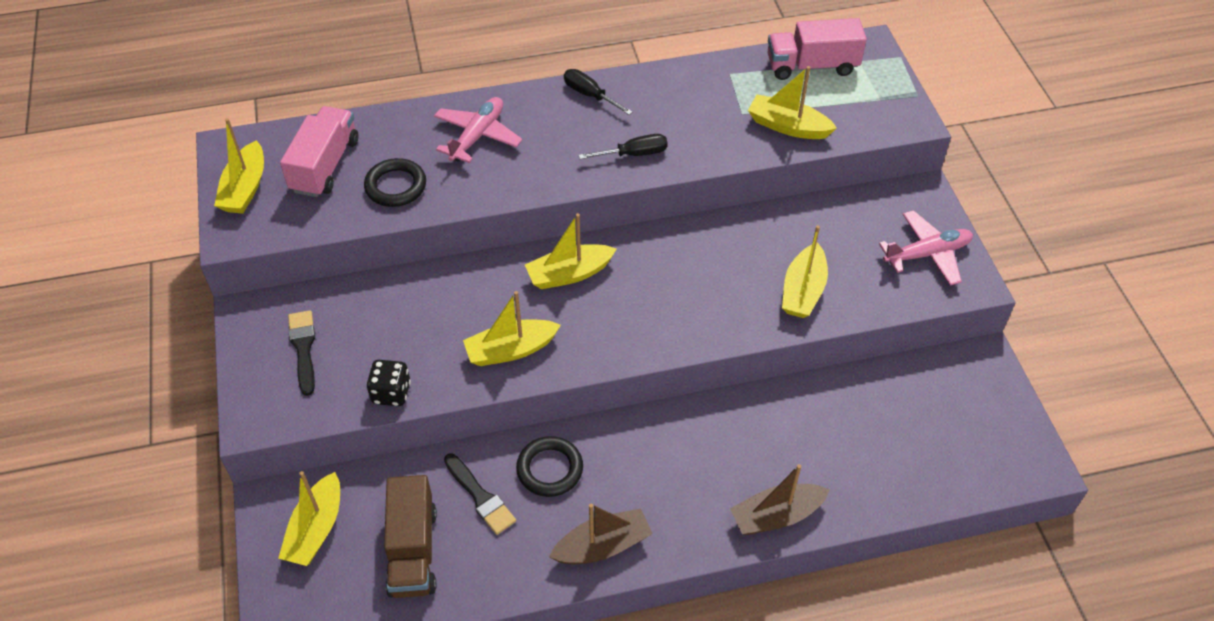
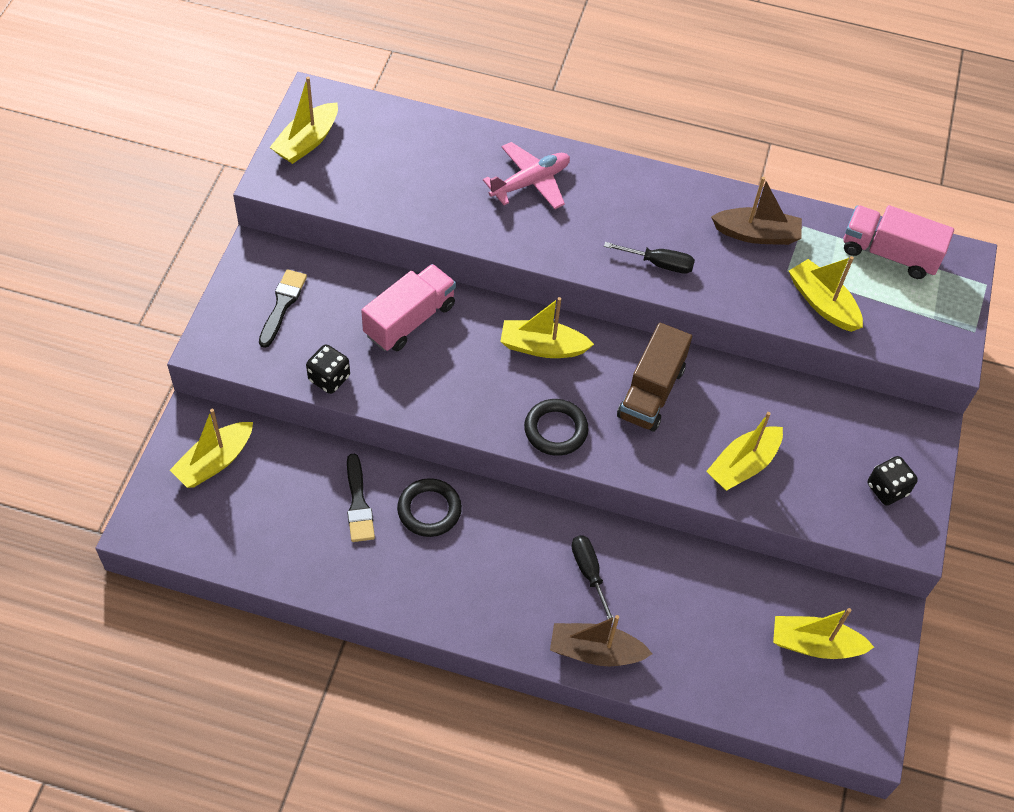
camera: 25 degrees right, 5 degrees up
pink truck [280,106,358,197] -> pink truck moved to [361,264,456,351]
black ring [364,158,426,207] -> black ring moved to [524,399,589,456]
brown truck [384,475,437,598] -> brown truck moved to [617,323,692,432]
yellow boat [463,291,561,366] -> yellow boat moved to [773,608,874,659]
brown boat [549,504,653,565] -> brown boat moved to [711,177,802,245]
black screwdriver [564,69,633,115] -> black screwdriver moved to [572,535,614,623]
pink plane [879,210,973,286] -> black dice [868,456,918,505]

